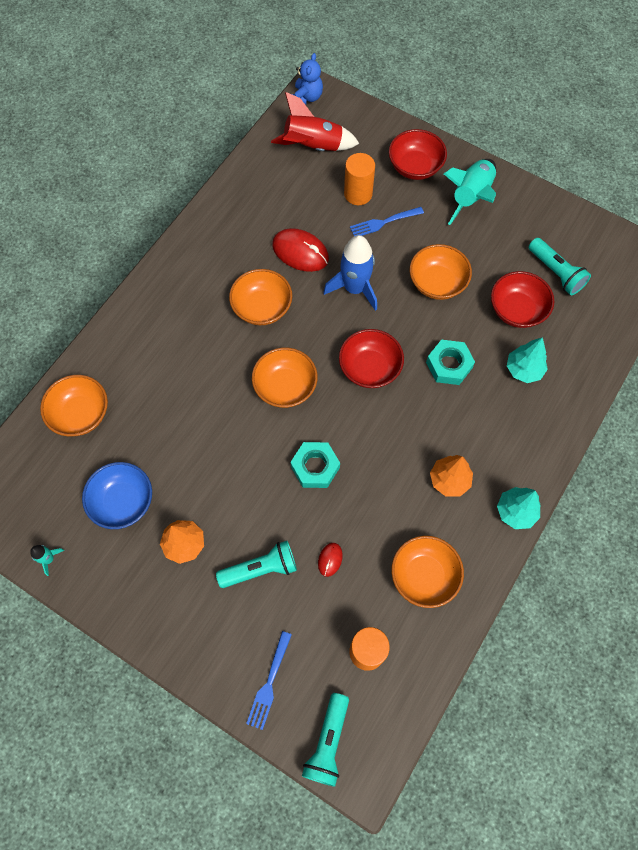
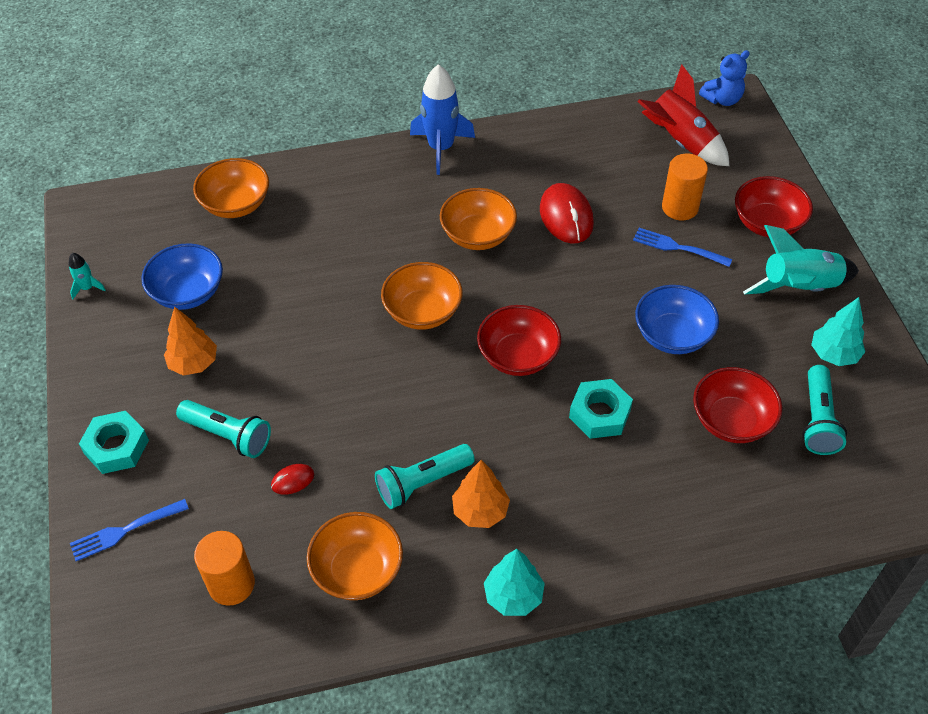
camera: 45 degrees right, 15 degrees down
turquoise nut [290,442,340,488] -> turquoise nut moved to [79,411,149,474]
turquoise flashlight [302,693,349,787] -> turquoise flashlight moved to [375,444,475,509]
blue rocket [323,235,377,311] -> blue rocket moved to [410,64,475,175]
orange bowl [410,244,472,300] -> blue bowl [635,285,719,354]
turquoise tree [507,337,548,383] -> turquoise tree moved to [811,297,865,366]

